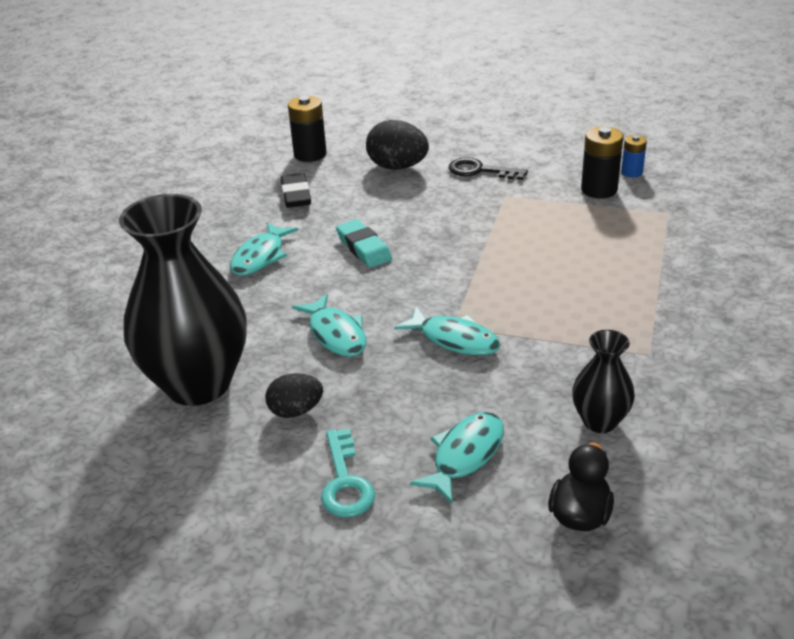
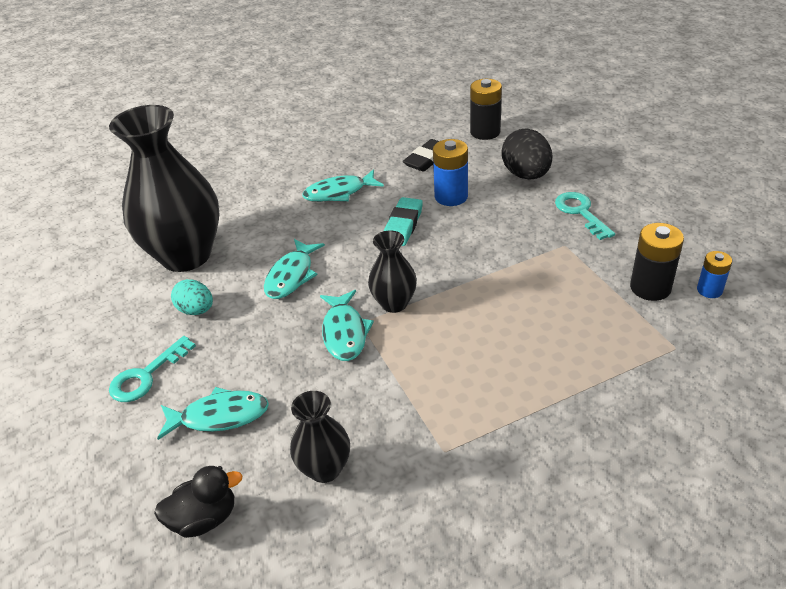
camera: 50 degrees right, 5 degrees up
black egg [265,373,323,418] -> turquoise egg [171,279,213,315]
black key [449,157,528,180] -> turquoise key [555,192,615,240]
none -> black vase [368,230,417,313]
none -> blue battery [433,139,468,206]

